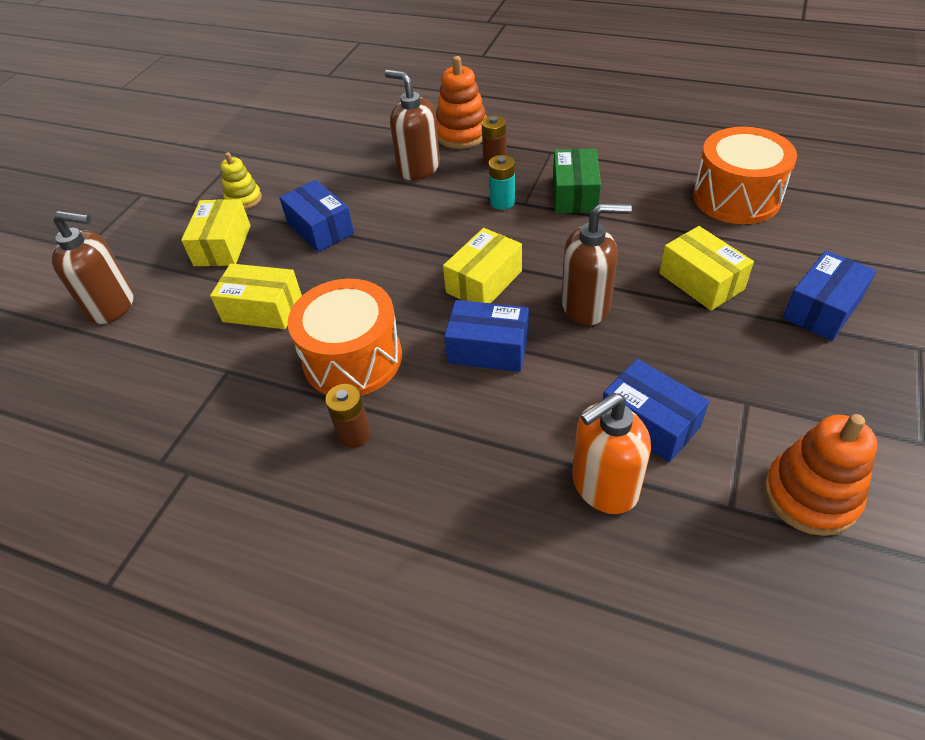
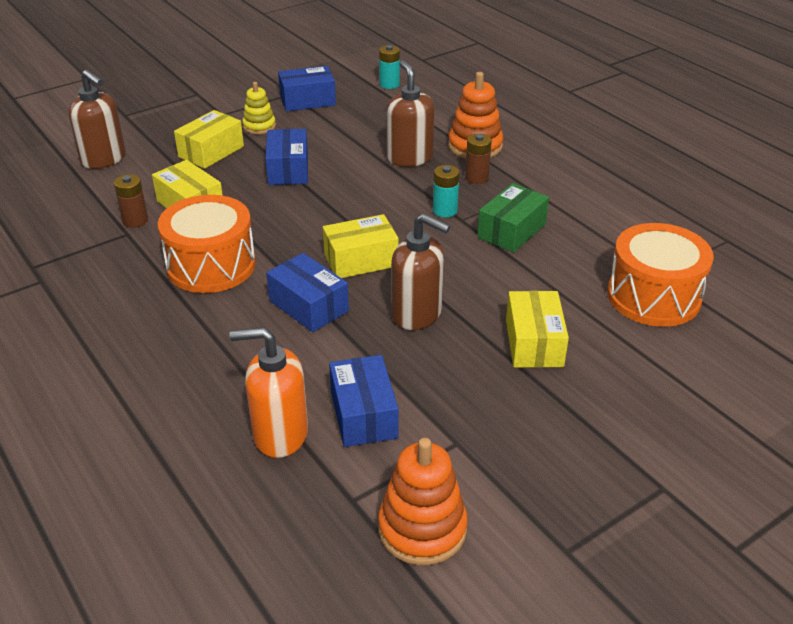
camera: 30 degrees right, 10 degrees down
brown battery [325,384,371,448] -> brown battery moved to [114,174,148,228]
blue box [783,250,876,341] -> blue box moved to [278,66,336,111]
none -> turquoise battery [379,45,400,89]

